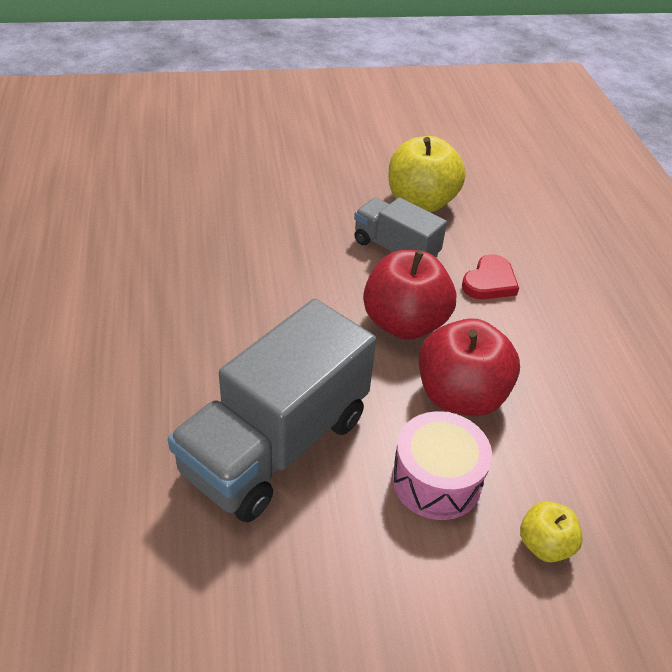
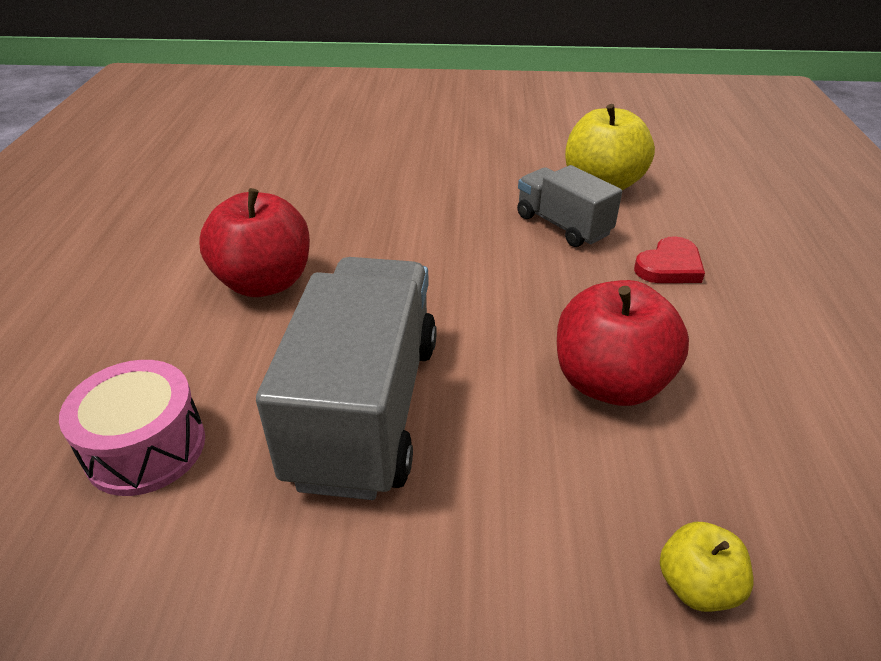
camera: 15 degrees right, 5 degrees down
grey truck [168,299,376,522] -> grey truck turned 135 degrees clockwise [256,257,437,500]
red apple [363,250,456,340] -> red apple moved to [199,188,310,297]
pink drum [392,411,492,520] -> pink drum moved to [59,360,205,496]

